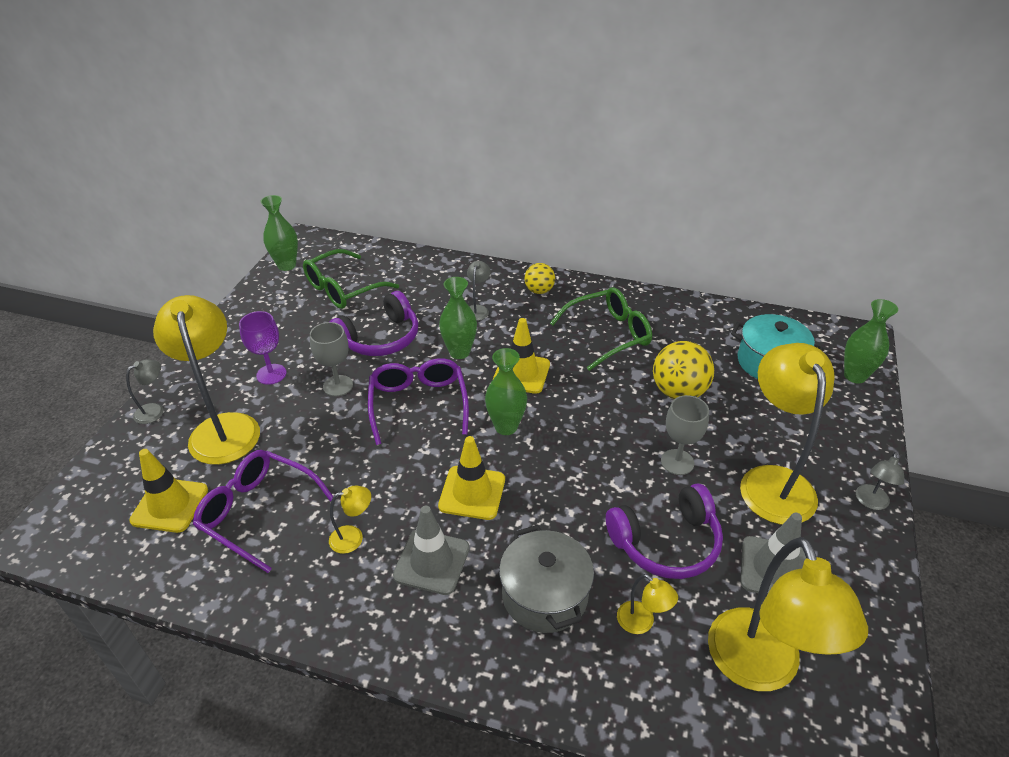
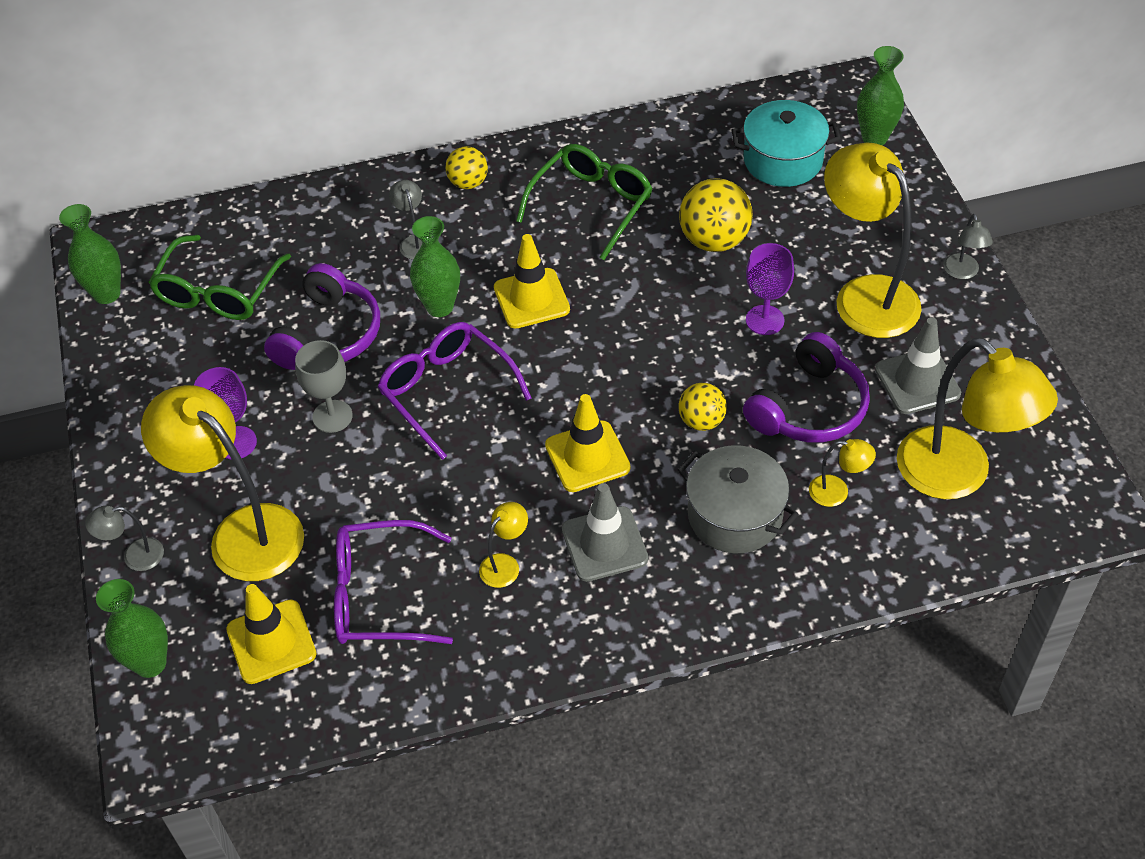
camera: 30 degrees left, 10 degrees up
grey lamp [126,359,163,424] -> grey lamp turned 120 degrees counterclockwise [85,506,164,571]
green vase [485,348,527,435] -> green vase moved to [96,579,168,678]
grey goblet [661,395,709,475] -> purple goblet [746,243,794,335]
none -> yellow ball [678,383,727,431]

